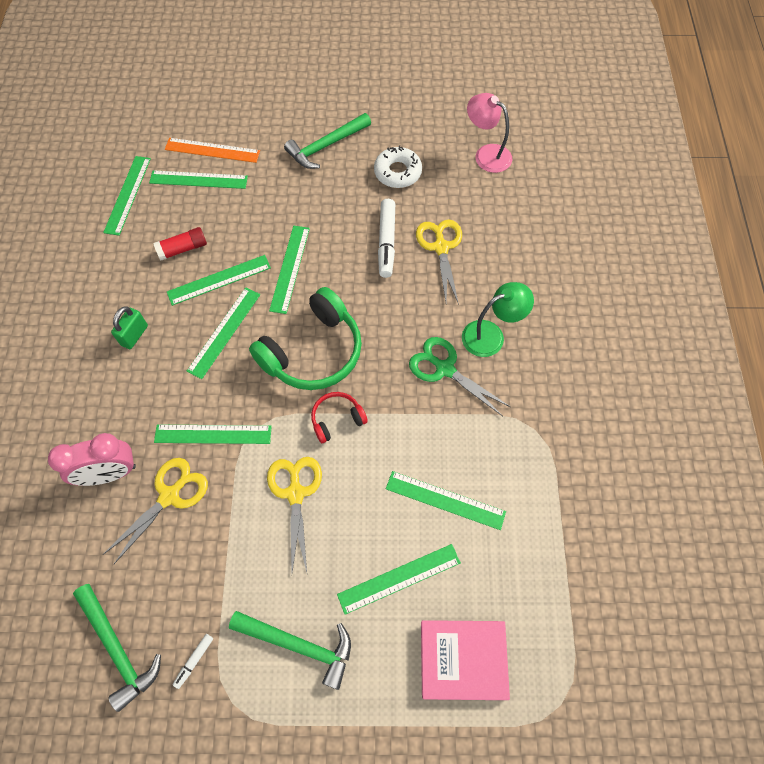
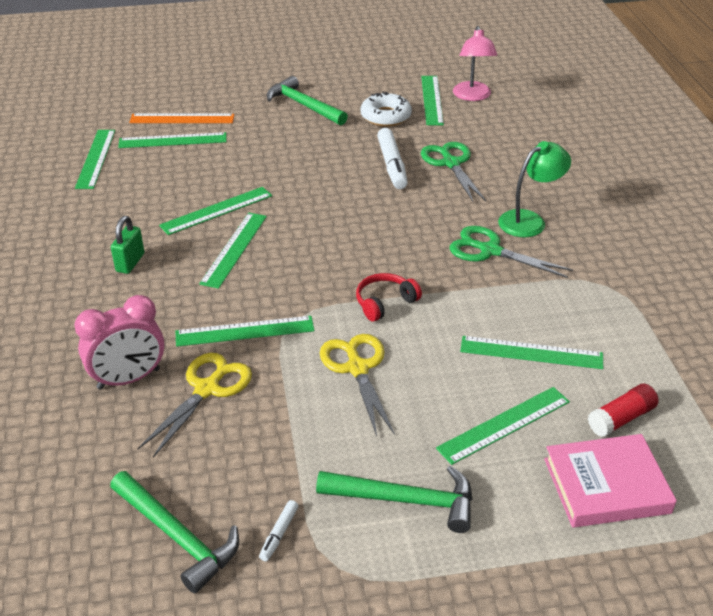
camera: 10 degrees left, 25 degrees down
red glue stick [153,227,207,260] -> red glue stick moved to [588,384,658,437]
green headphones [249,287,362,390] -> none
green ruler [269,226,310,314] -> green ruler moved to [421,76,444,125]
green hammer [284,113,371,169] -> green hammer turned 90 degrees clockwise [267,76,348,125]
yellow scissors [416,220,462,305] -> green scissors [421,142,486,202]
pink lamp [467,93,512,173] -> pink lamp turned 120 degrees counterclockwise [453,26,497,101]

